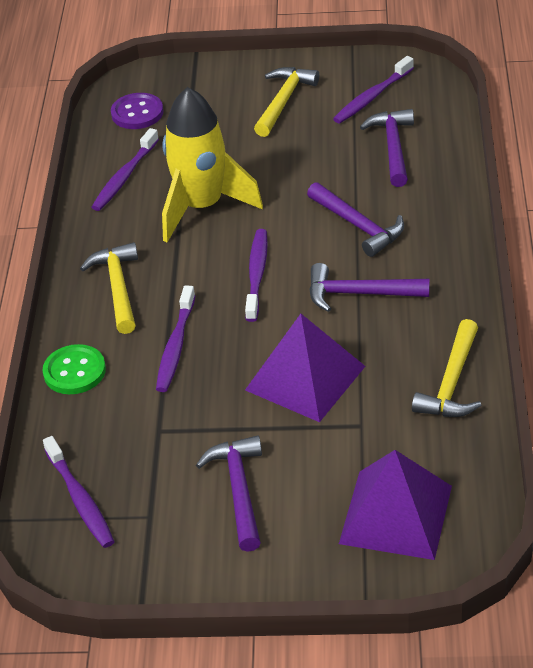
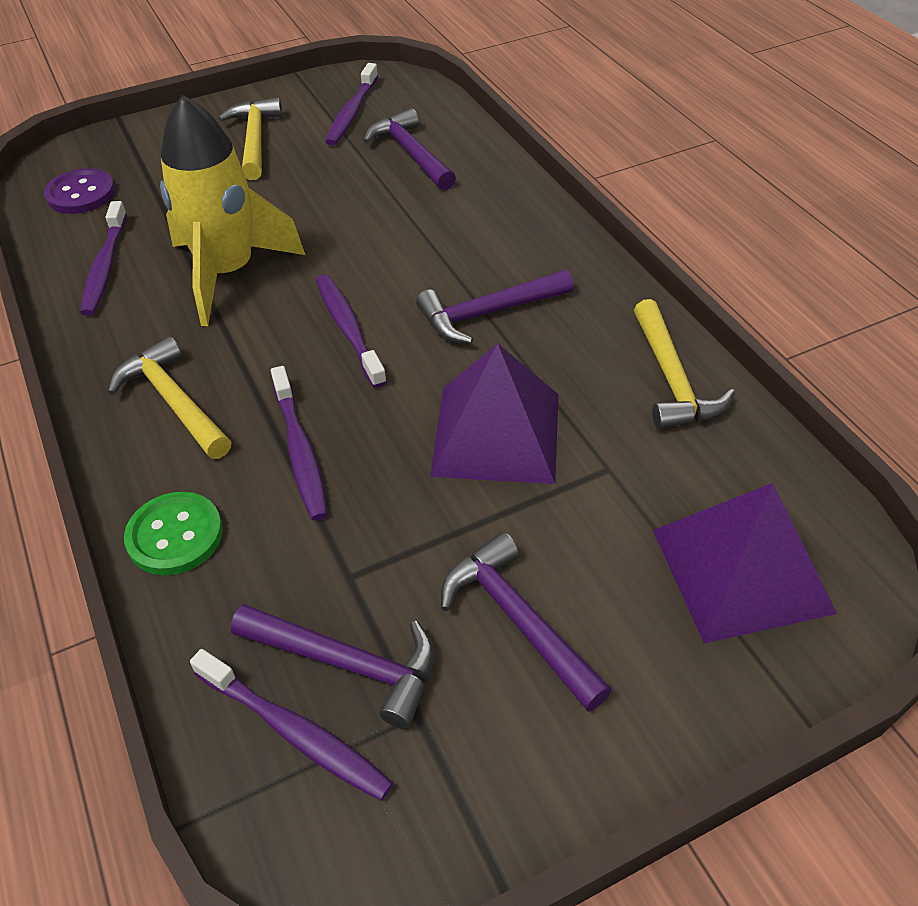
camera: 30 degrees left, 5 degrees up
purple hammer [307,182,404,257] -> purple hammer moved to [231,604,434,729]

